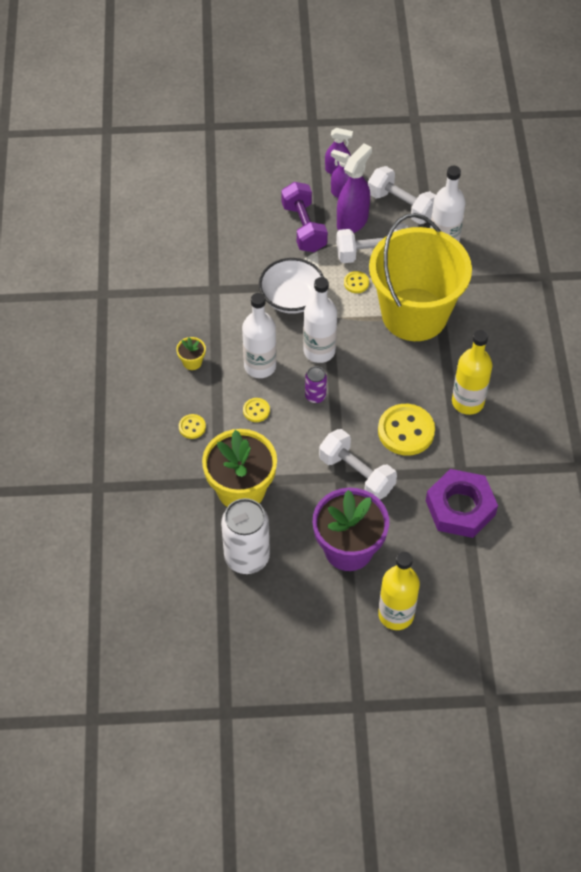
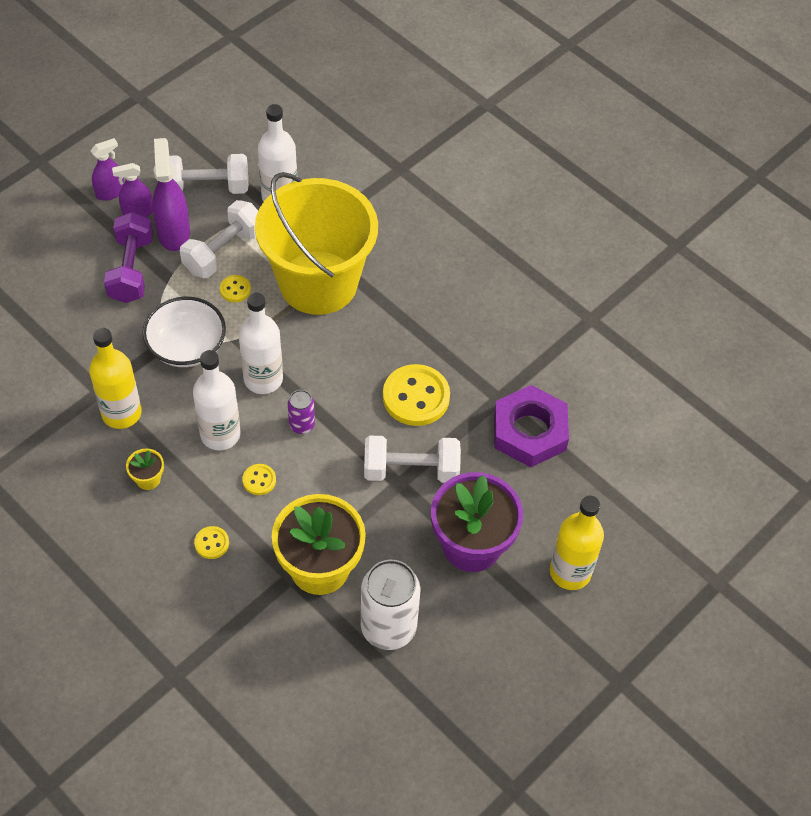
camera: 45 degrees left, 0 degrees up
purple dumbbell [281,182,328,252] -> purple dumbbell turned 60 degrees clockwise [104,212,153,303]
yellow bottle [452,330,492,415] -> yellow bottle moved to [89,328,142,429]

